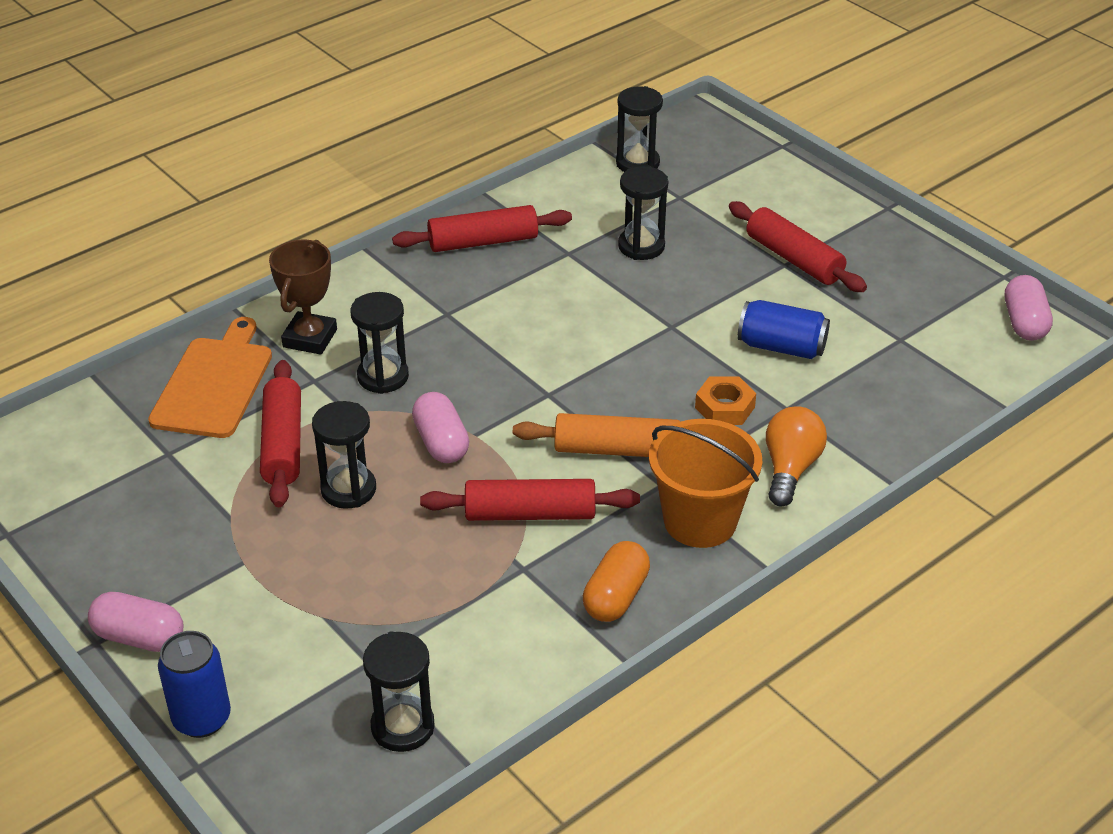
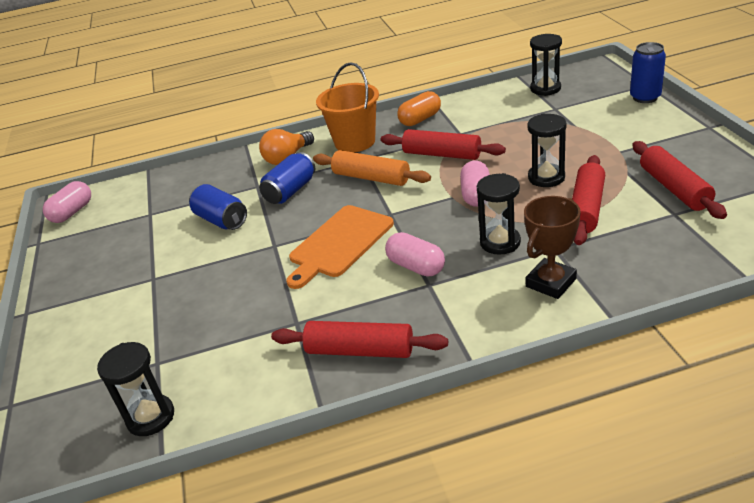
camera: 150 degrees left, 5 degrees down
pink capsule [88,592,183,652] -> pink capsule moved to [385,232,445,277]
orange cutting board [148,317,272,438] -> orange cutting board moved to [286,205,394,289]
black hourglass [618,166,668,260] -> none
orange nut [695,376,756,425] -> blue can [259,152,315,204]
red rolling pin [729,201,867,292] -> red rolling pin moved to [632,141,727,219]

